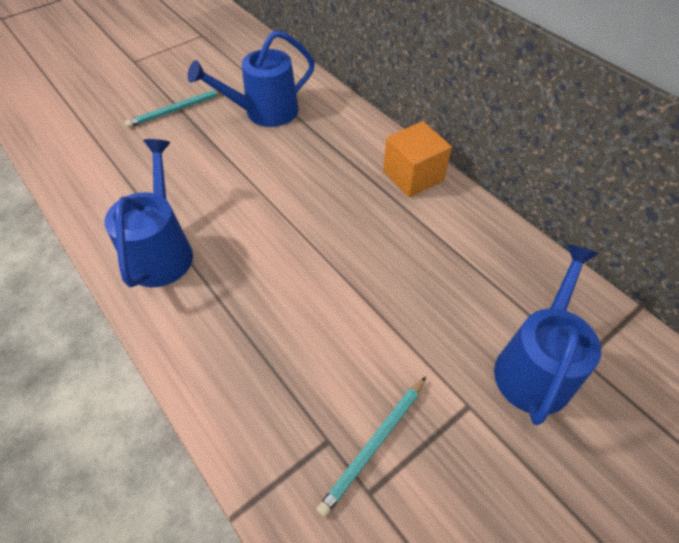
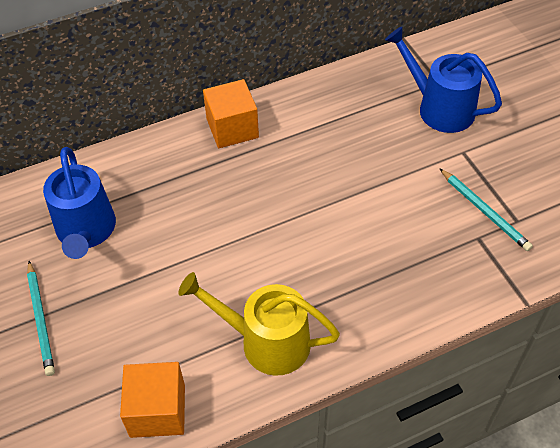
camera: 75 degrees left, 0 degrees up
blue watering can [104,139,193,287] -> yellow watering can [178,272,340,376]
none -> orange cube [120,362,185,438]

